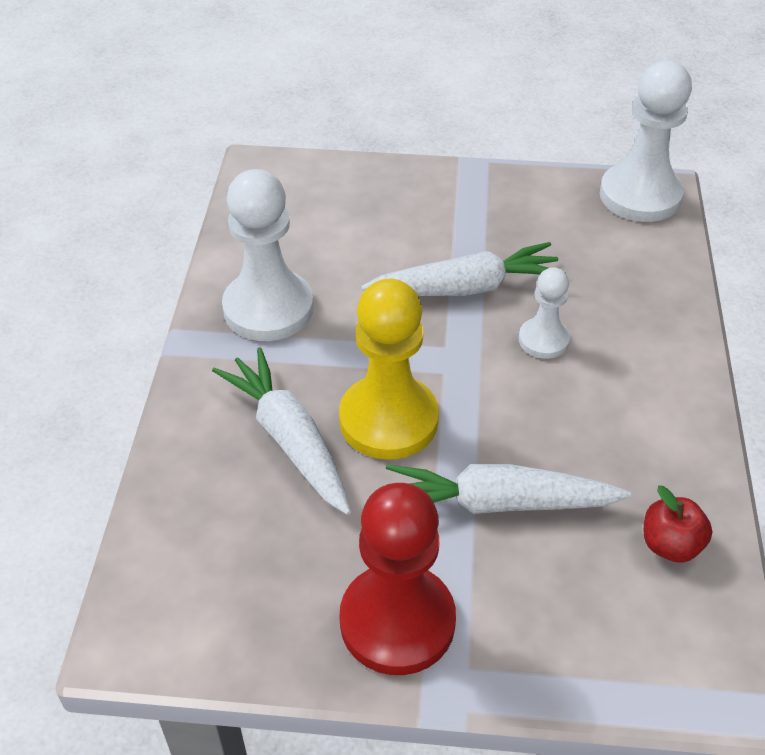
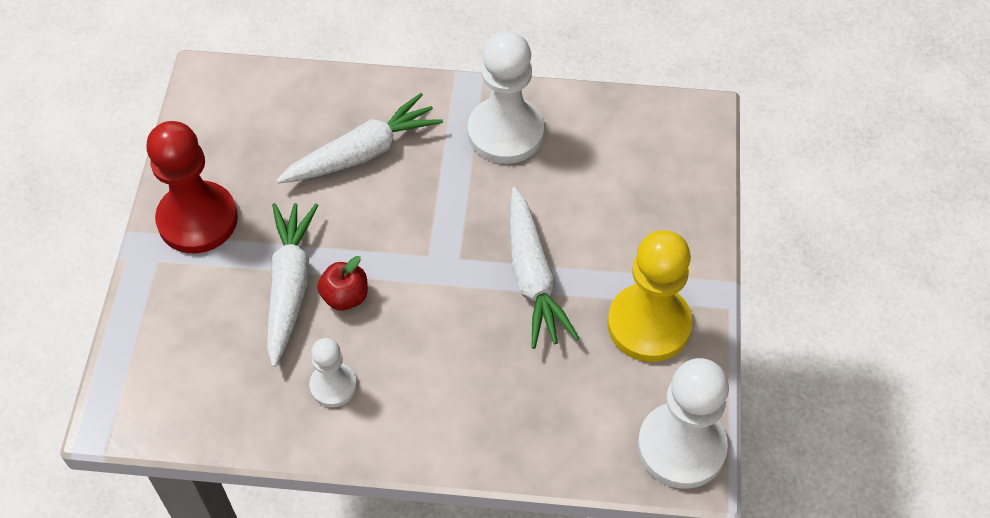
camera: 90 degrees right, 10 degrees up
yellow pawn [339,279,439,460] -> yellow pawn moved to [607,230,693,362]
white pawn [519,267,570,359] -> white pawn moved to [309,338,357,407]
red apple [644,486,712,563] -> red apple moved to [317,256,368,311]

